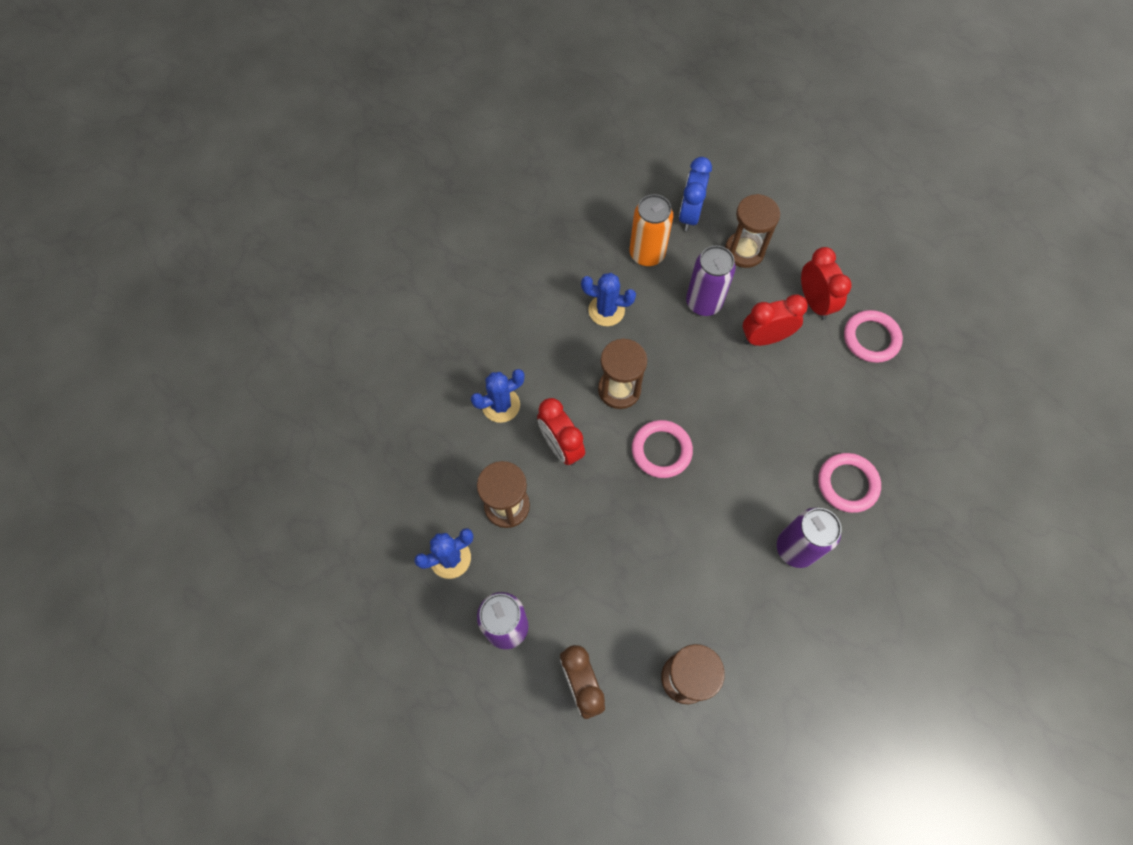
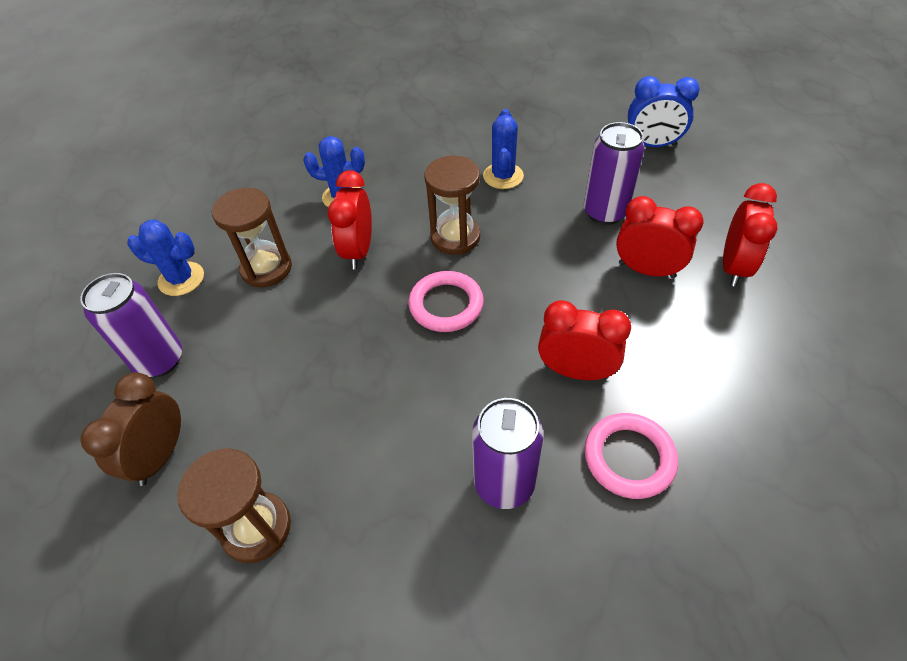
camera: 40 degrees right, 15 degrees down
blue cactus [581,273,636,326] -> blue cactus turned 45 degrees clockwise [483,109,524,189]
orange can [629,194,673,267] -> none
blue clock [679,157,712,231] -> blue clock turned 135 degrees counterclockwise [628,76,699,147]
brown hourglass [725,194,780,268] -> none
pink ring [844,310,903,363] -> none
none -> red clock [538,300,631,380]

